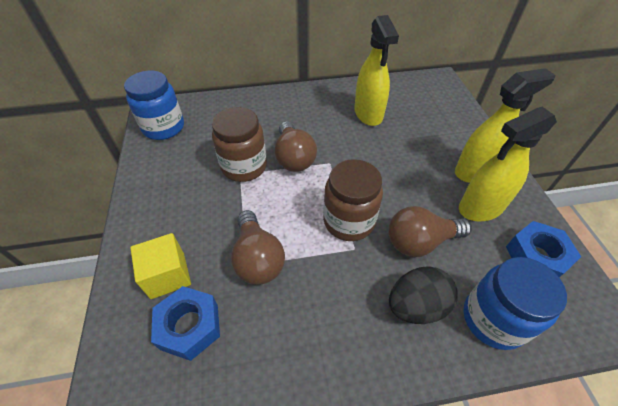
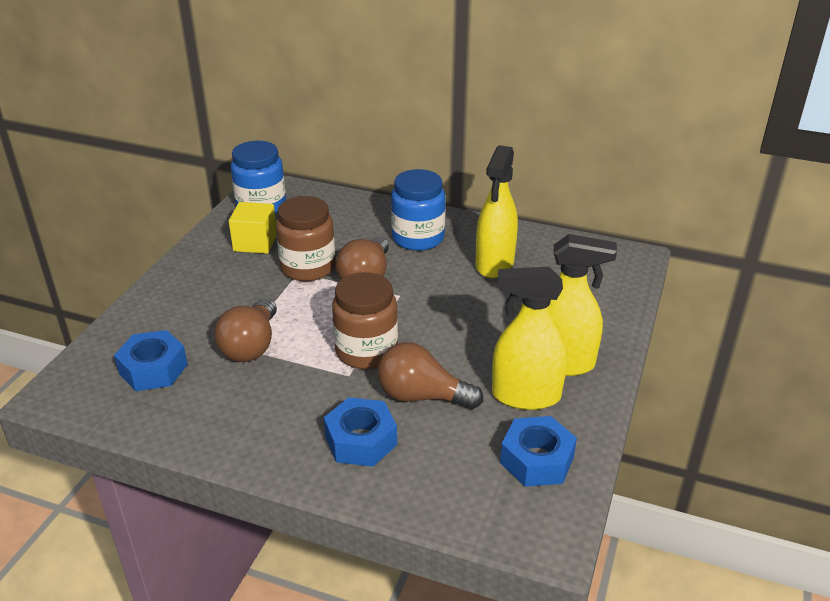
camera: 30 degrees right, 15 degrees down
yellow cube [130,233,191,299] -> yellow cube moved to [229,202,277,254]
black egg [389,267,458,324] -> blue nut [324,397,397,467]
blue jar [463,257,567,350] -> blue jar moved to [391,169,446,251]

